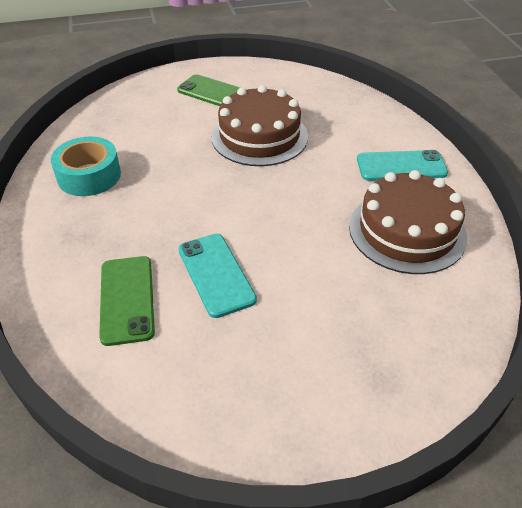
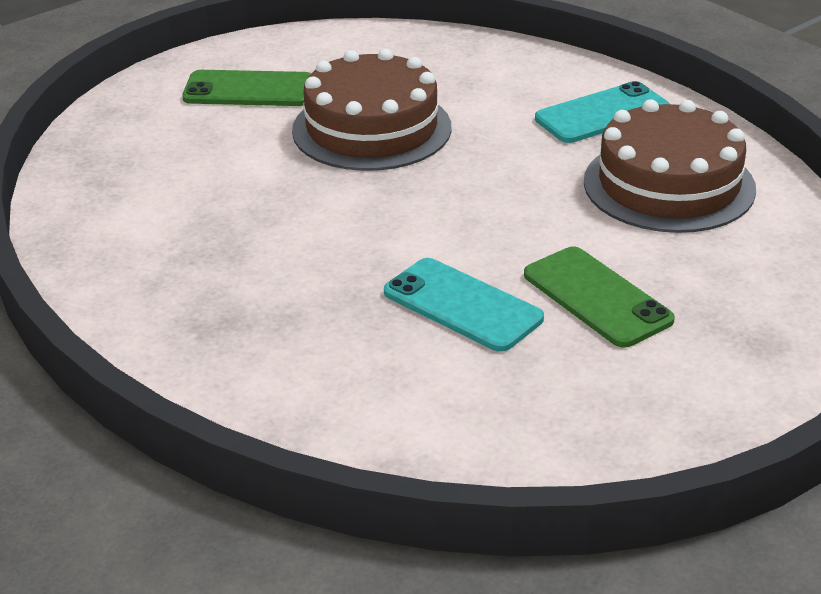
camera: 25 degrees left, 10 degrees down
turquoise tape [51,137,121,196] -> none
green phone [99,256,155,346] -> green phone moved to [524,246,675,347]

